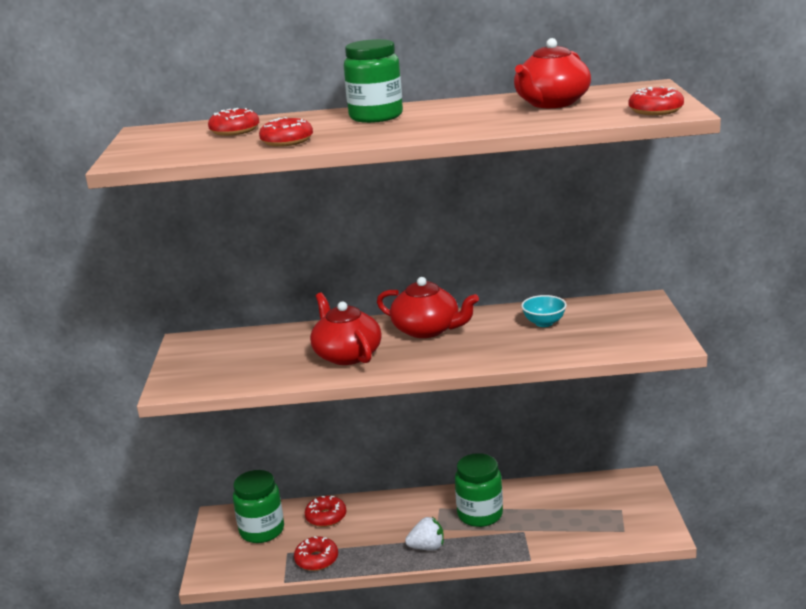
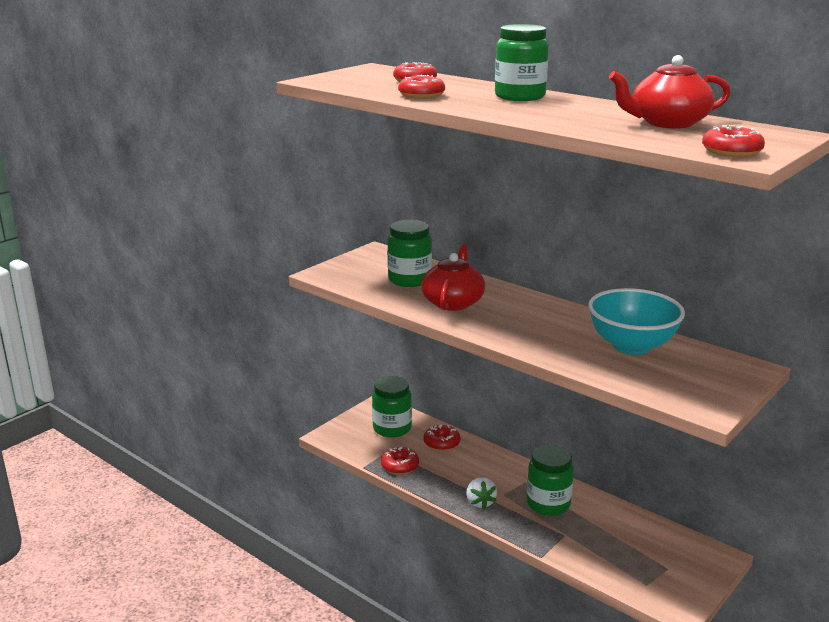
camera: 40 degrees right, 0 degrees up
red teapot [377,277,479,338] -> none
white strawberry [405,517,444,550] -> white strawberry turned 45 degrees clockwise [466,477,497,509]
turquoise bowl [521,295,567,327] -> turquoise bowl [588,288,685,355], size x2.03
none -> green jar [387,220,432,287]

